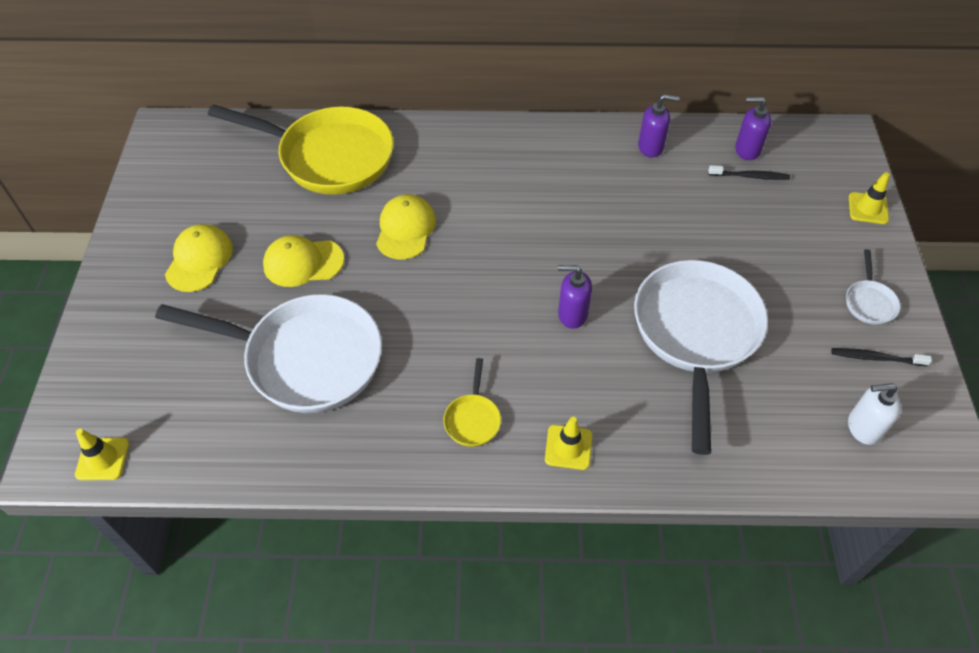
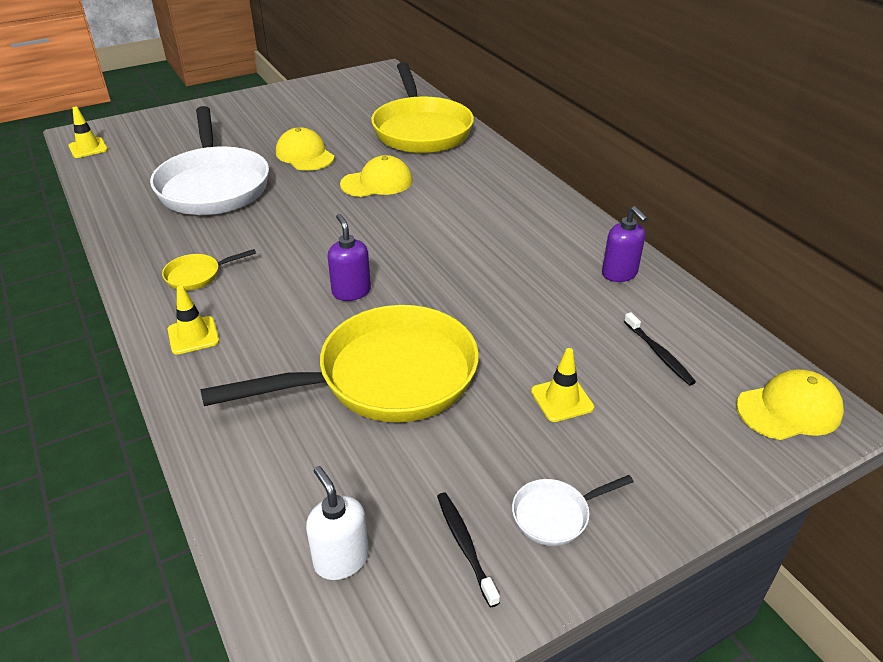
camera: 60 degrees right, 15 degrees down
yellow cap [165,224,233,292] -> yellow cap moved to [736,369,844,440]
white pan [634,260,768,455] -> yellow pan [200,305,479,422]
purple soap dispenser [735,97,771,160] -> none
yellow traffic cone [849,172,890,224] -> yellow traffic cone moved to [531,348,594,422]

